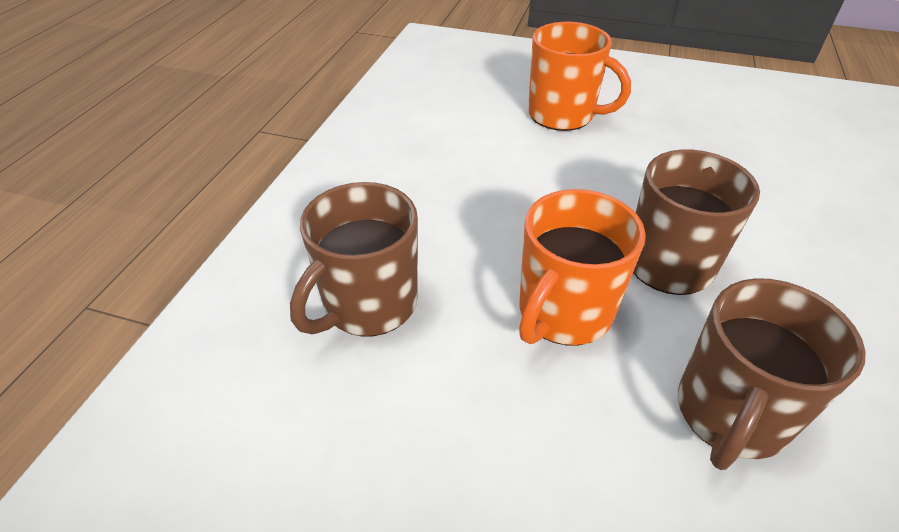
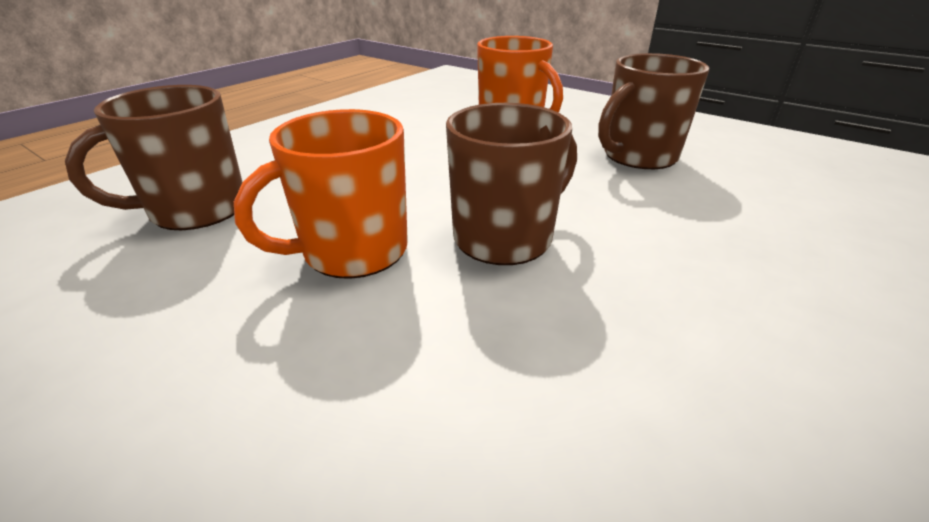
camera: 20 degrees right, 10 degrees down
brown mug [678,278,866,470] -> brown mug moved to [598,53,709,169]

